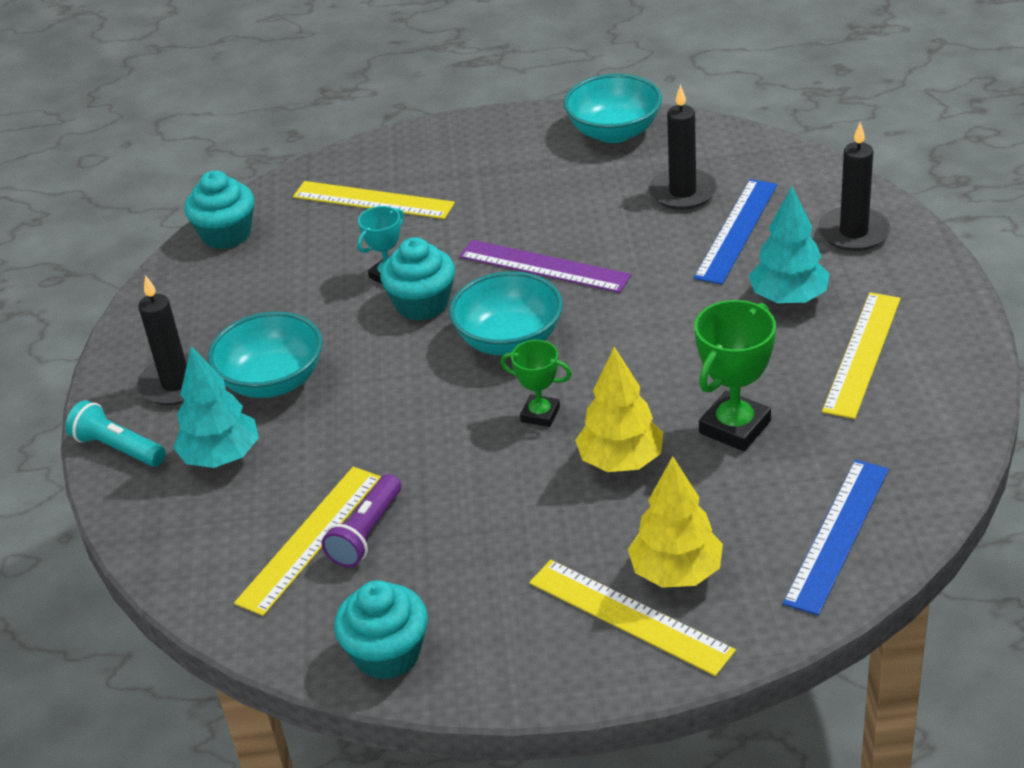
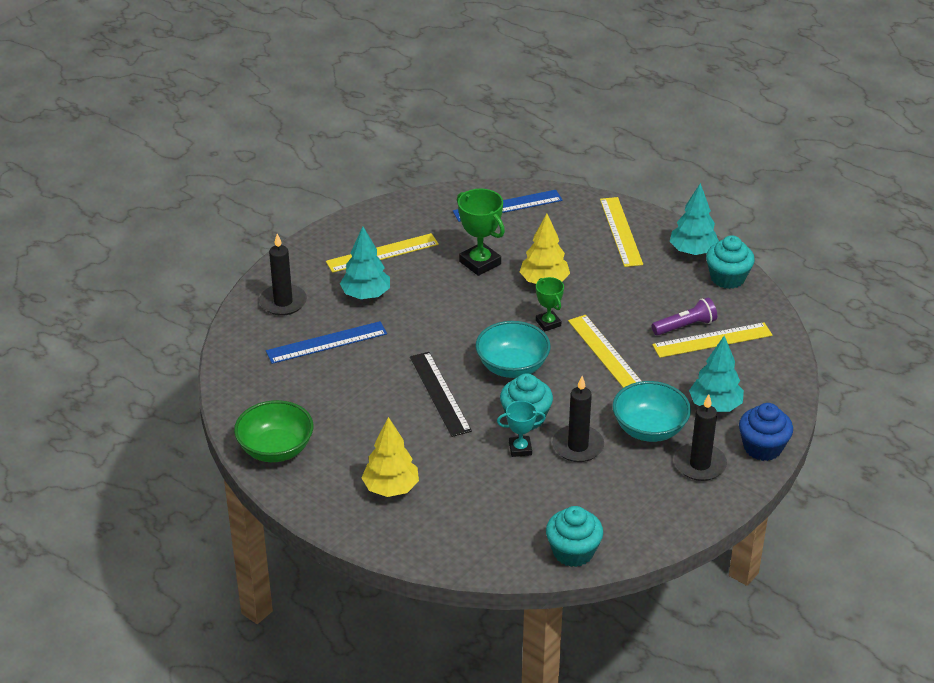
camera: 140 degrees left, 0 degrees up
turquoise flashlight [66,400,166,467] -> blue cupcake [739,403,793,461]
yellow ruler [293,181,455,219] -> yellow ruler moved to [568,315,641,388]
purple ruler [459,240,631,293] -> black ruler [410,352,472,437]
turquoise bowl [564,74,662,143] -> green bowl [234,400,314,462]
yellow tree [628,456,723,588] -> yellow tree moved to [362,417,419,497]
black candle [649,84,717,210] -> black candle moved to [552,376,604,462]
green trophy [695,300,776,451] -> green trophy turned 60 degrees clockwise [457,189,505,276]
none -> turquoise tree [670,183,719,255]

